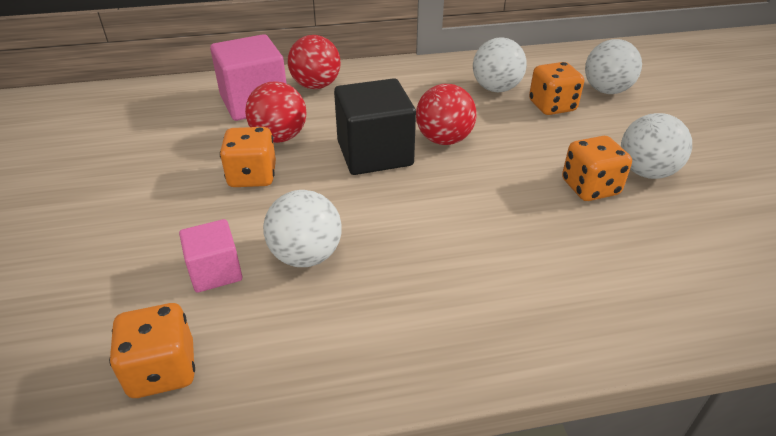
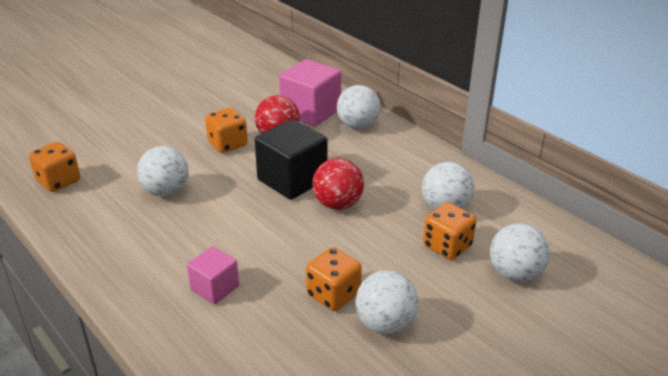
camera: 60 degrees right, 5 degrees down
pink cube [179,219,242,293] -> pink cube moved to [187,246,239,304]
red ball [288,35,341,89] -> white ball [337,85,381,129]

